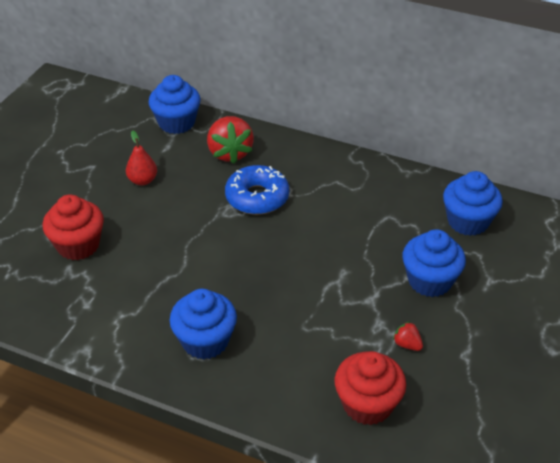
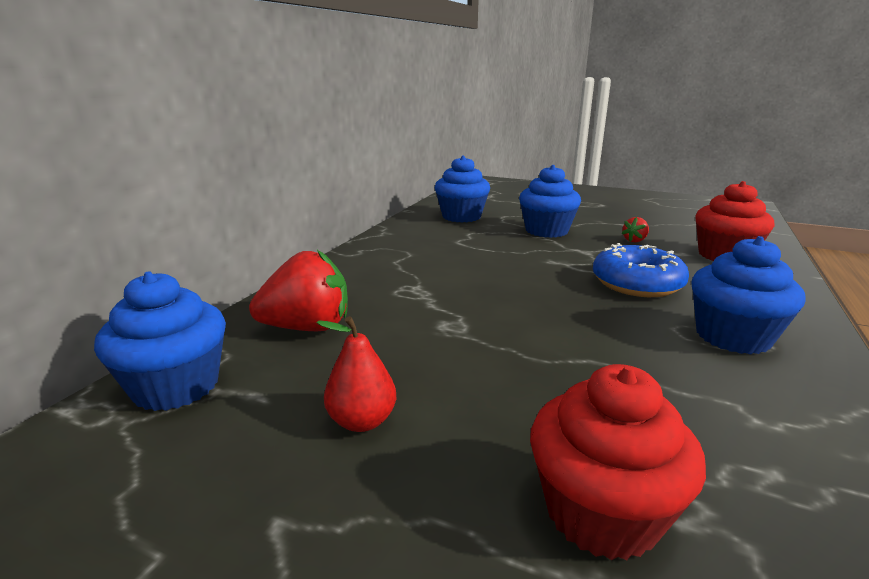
camera: 90 degrees left, 20 degrees down
blue donut [225,165,289,215] -> blue donut moved to [593,243,689,297]

